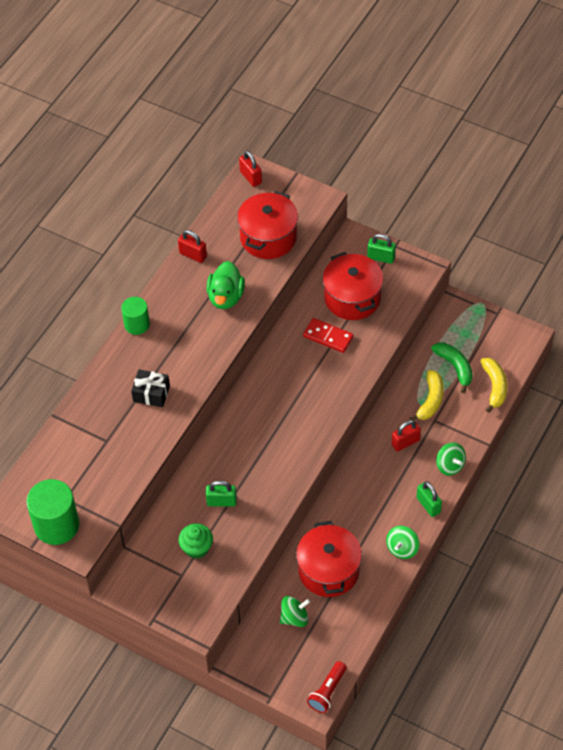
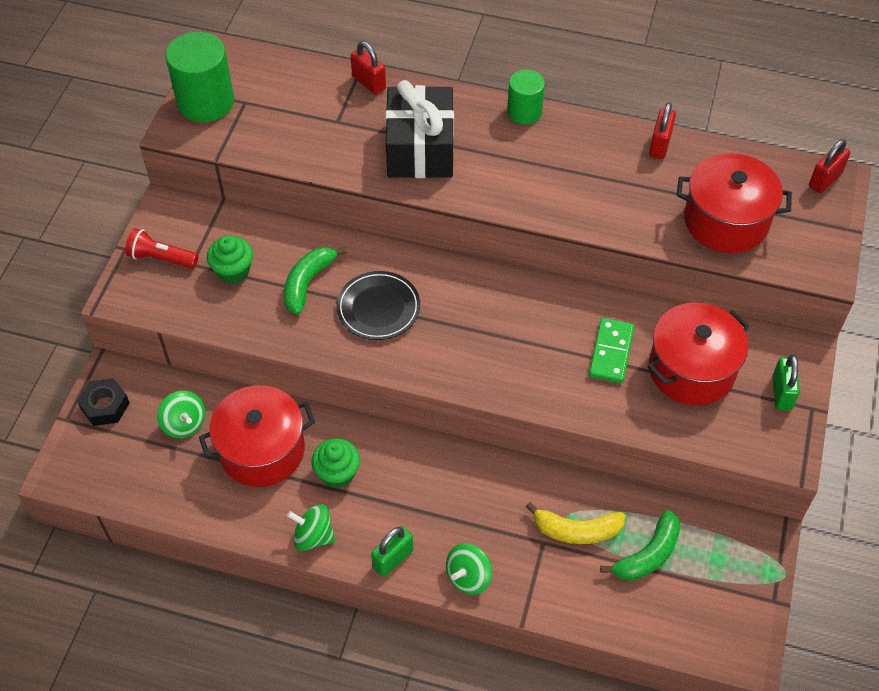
camera: 75 degrees right, 0 degrees up
black gift [131,369,170,407] -> black gift [385,80,454,178], size x1.80
green duck [206,261,245,309] -> none
green padlock [206,480,237,507] -> green banana [284,247,347,315]
red domino [303,318,354,353] -> green domino [589,318,634,383]
red flashlight [307,661,347,713] -> red flashlight moved to [125,228,198,269]
red padlock [392,420,421,451] -> red padlock moved to [351,41,386,95]
yellow banana [480,358,507,413] -> none
none -> black nut [77,378,130,426]
none -> green cupcake [311,438,360,488]
none -> black plate [337,271,420,340]

